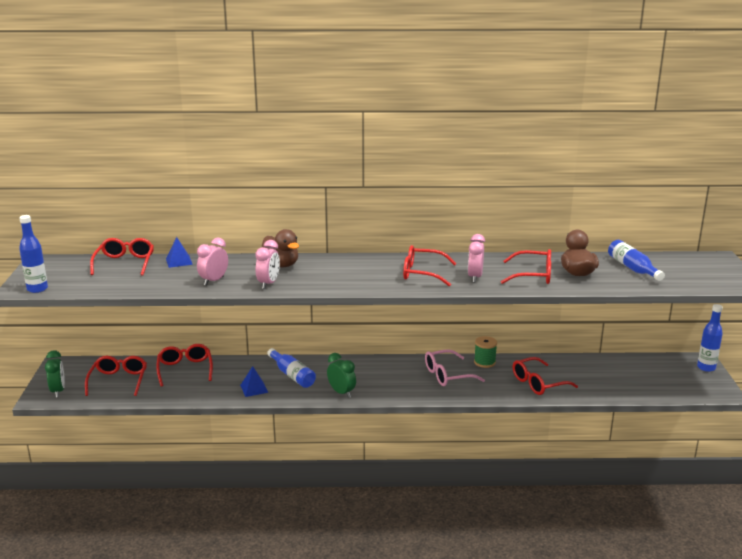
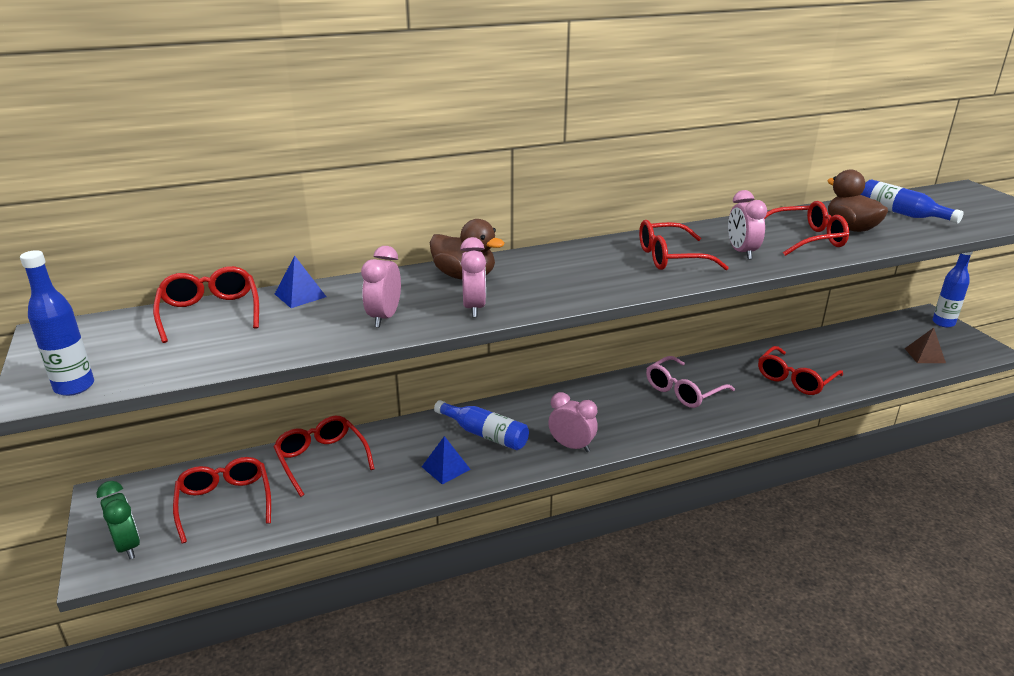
camera: 20 degrees left, 5 degrees up
green clock [327,353,356,398] -> pink clock [548,392,598,452]
green spool [474,336,497,368] -> none
none -> brown pyramid [905,328,946,363]

